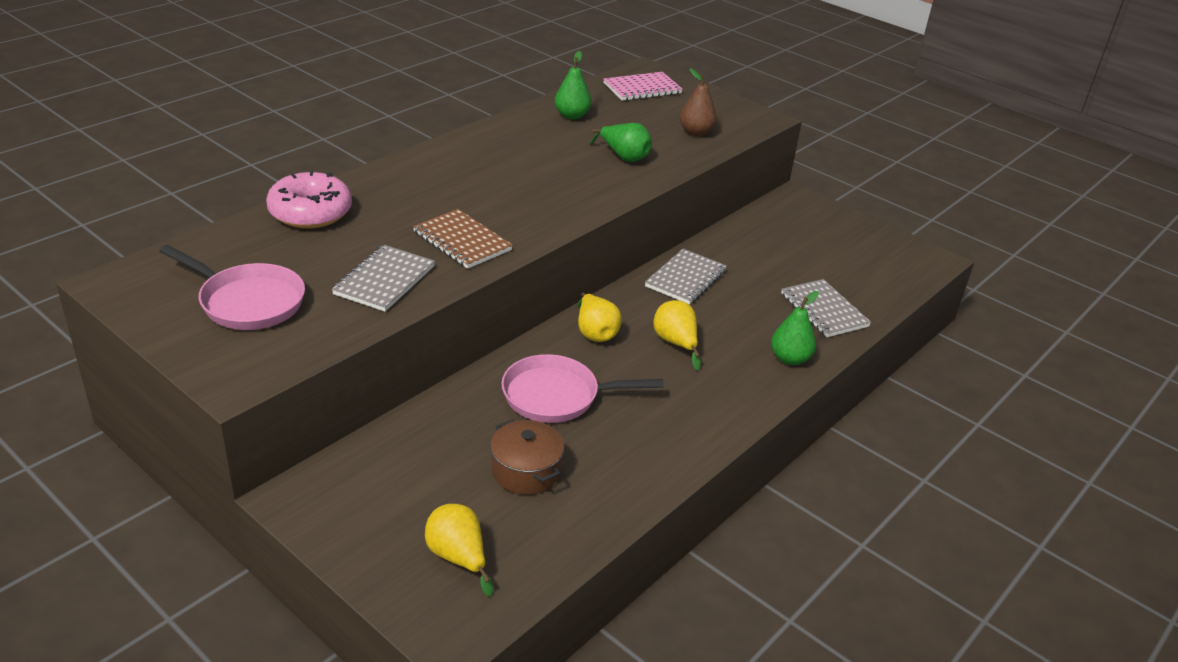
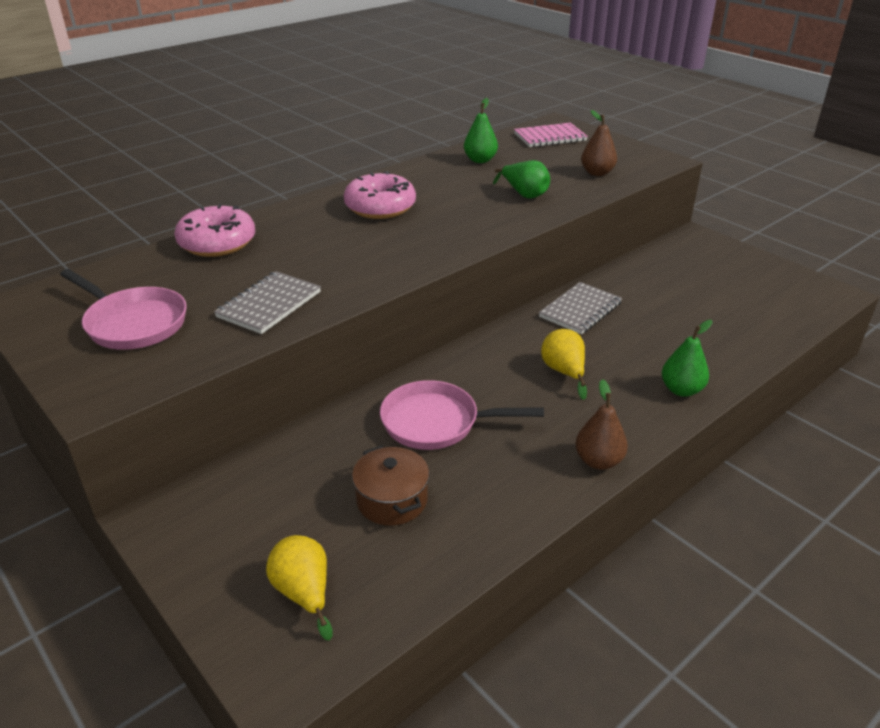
camera: 10 degrees right, 0 degrees up
brown notebook [413,209,513,269] -> none
yellow pear [578,293,622,342] -> none
grey notebook [781,279,871,337] -> none
none -> pink donut [344,171,416,219]
none -> brown pear [575,379,628,470]

